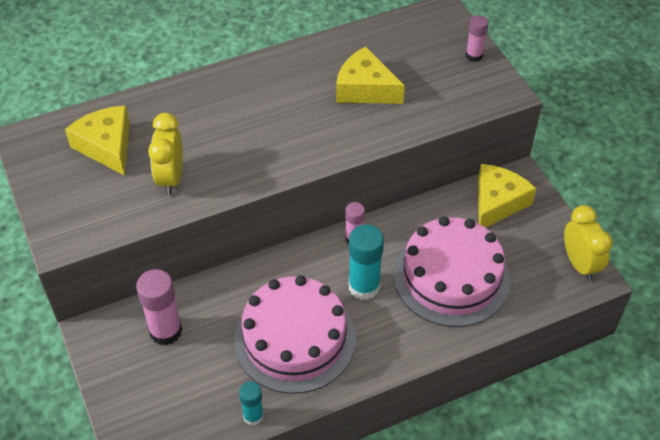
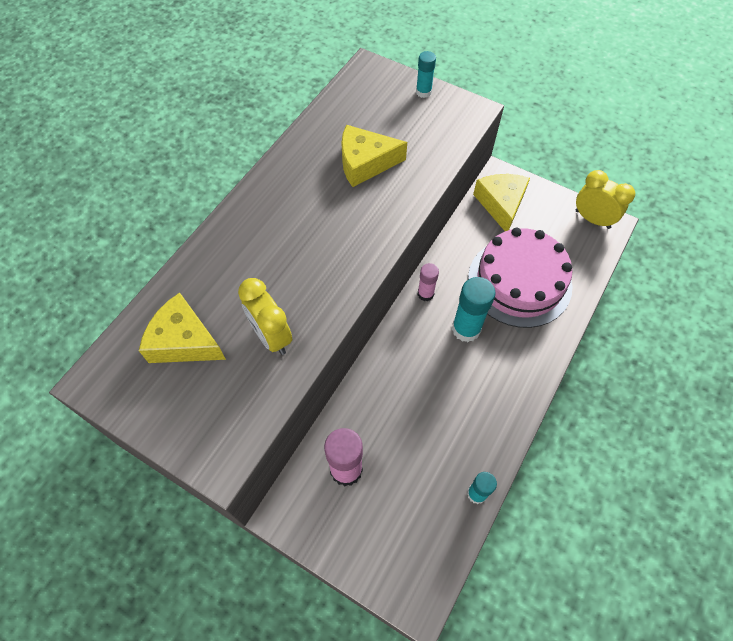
camera: 35 degrees left, 10 degrees up
pink cake [234,275,356,394] -> none
pink glue stick [466,15,489,62] -> turquoise glue stick [416,51,436,98]

